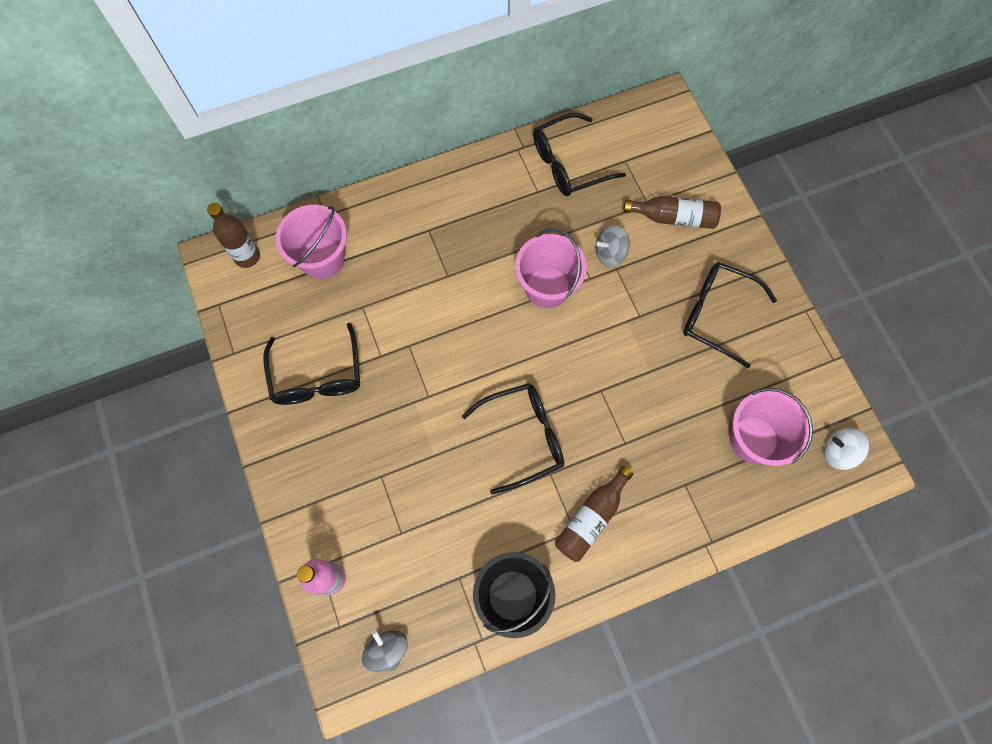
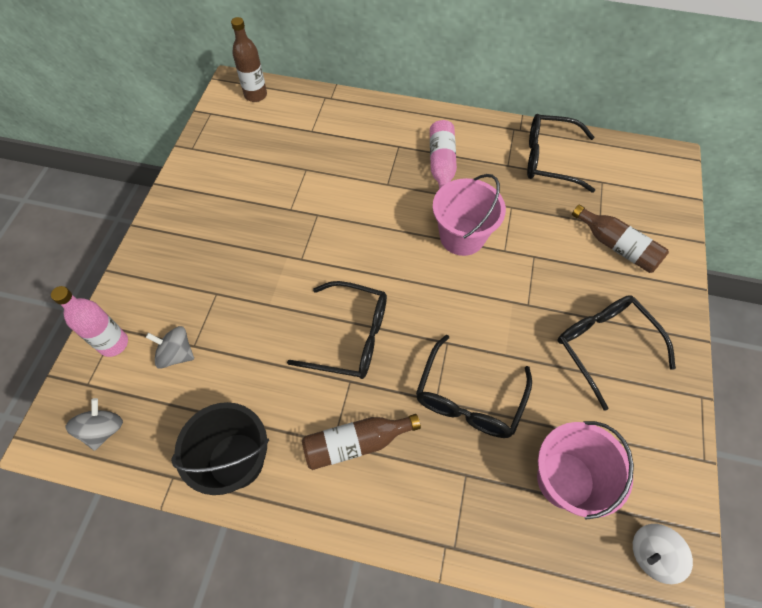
camera: 35 degrees right, 10 degrees down
black glasses [263,323,360,405] -> black glasses moved to [416,334,532,438]
pink bucket [276,205,347,279] -> none
grey spinning top [596,225,630,267] -> grey spinning top moved to [146,326,194,369]
white spinning top [824,428,869,470] -> white spinning top turned 75 degrees counterclockwise [633,524,693,584]
none -> pink bottle [430,120,457,189]

